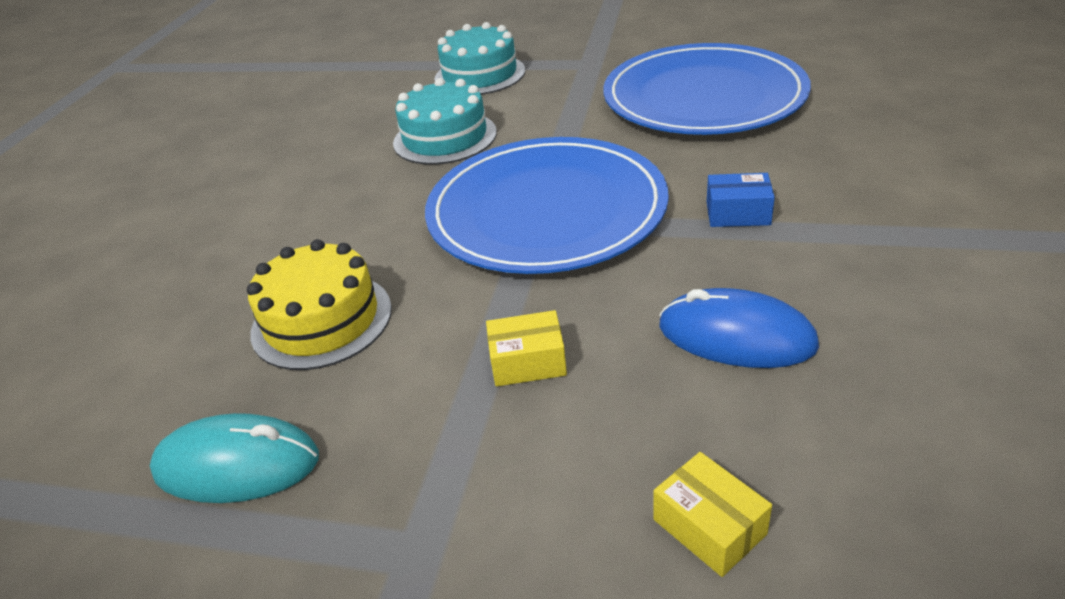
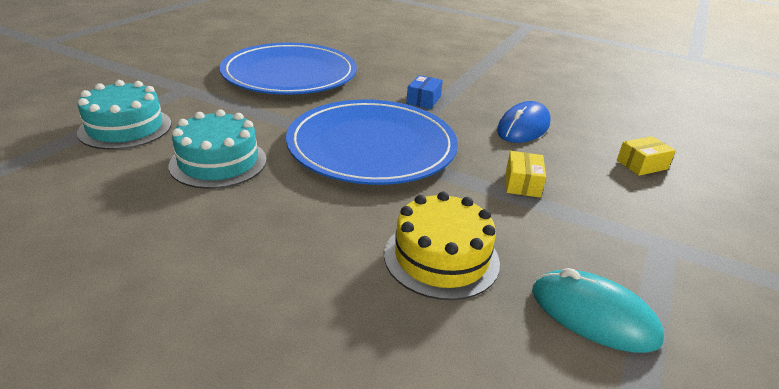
camera: 80 degrees left, 5 degrees down
turquoise mouse [150,413,319,503] -> turquoise mouse turned 75 degrees counterclockwise [532,268,664,353]

